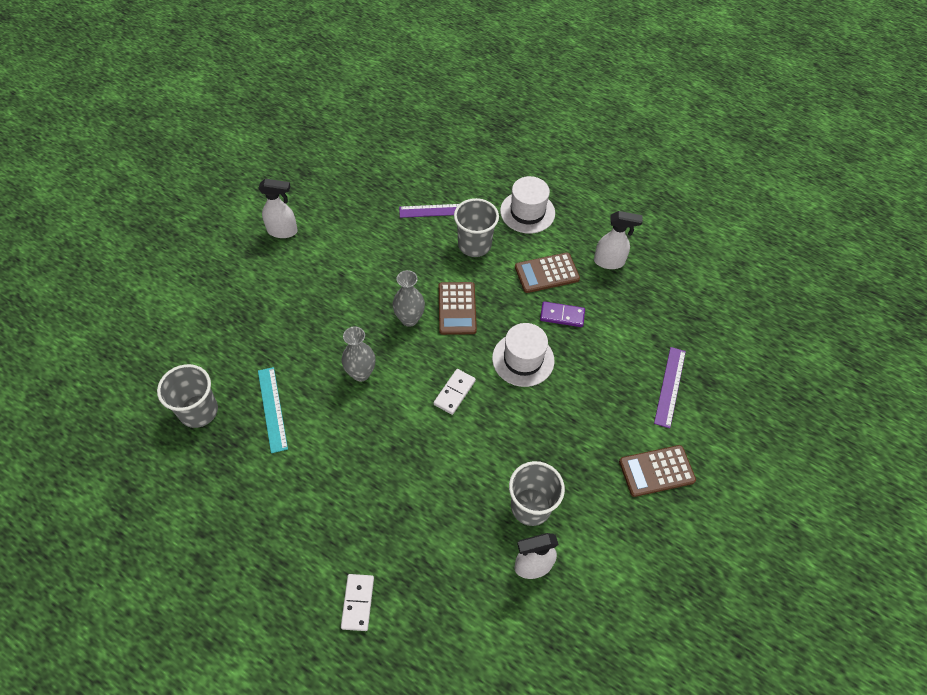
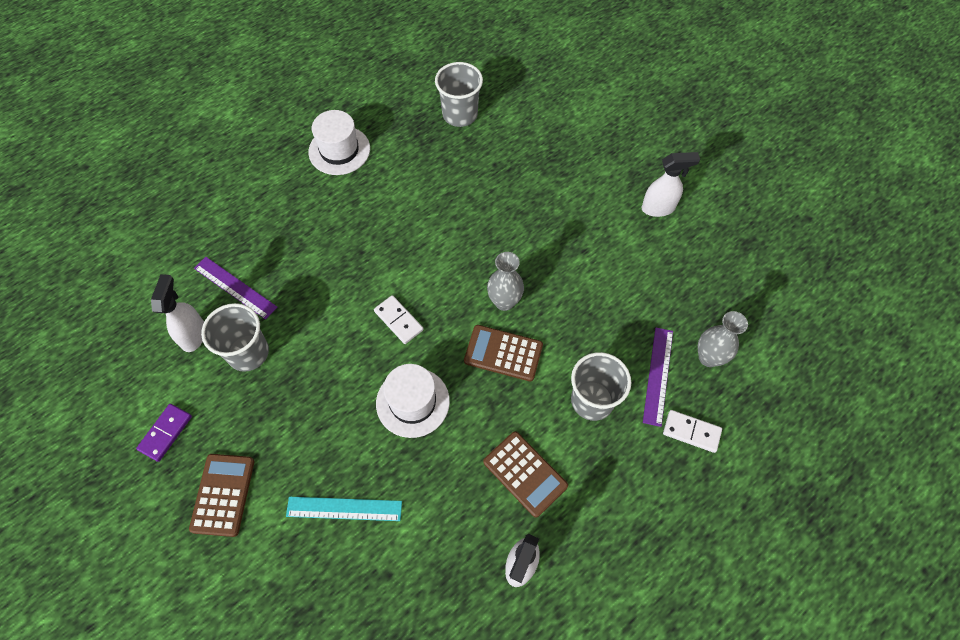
camera: 110 degrees right, 5 degrees up
white spray bottle [258,179,298,238] -> white spray bottle turned 120 degrees counterclockwise [642,152,700,217]
turquoise ruler [258,367,288,453] -> turquoise ruler moved to [286,497,402,521]
white domino [341,574,374,631] -> white domino moved to [663,410,722,453]
grey vase [342,327,375,382] -> grey vase moved to [698,311,748,367]
white hat [500,176,555,234] -> white hat moved to [308,110,370,175]
brown calculator [515,253,580,293] -> brown calculator turned 135 degrees clockwise [483,431,568,517]
purple domino [540,302,585,327] -> purple domino moved to [136,404,192,462]
purple ruler [654,347,686,428] -> purple ruler moved to [194,257,277,320]

